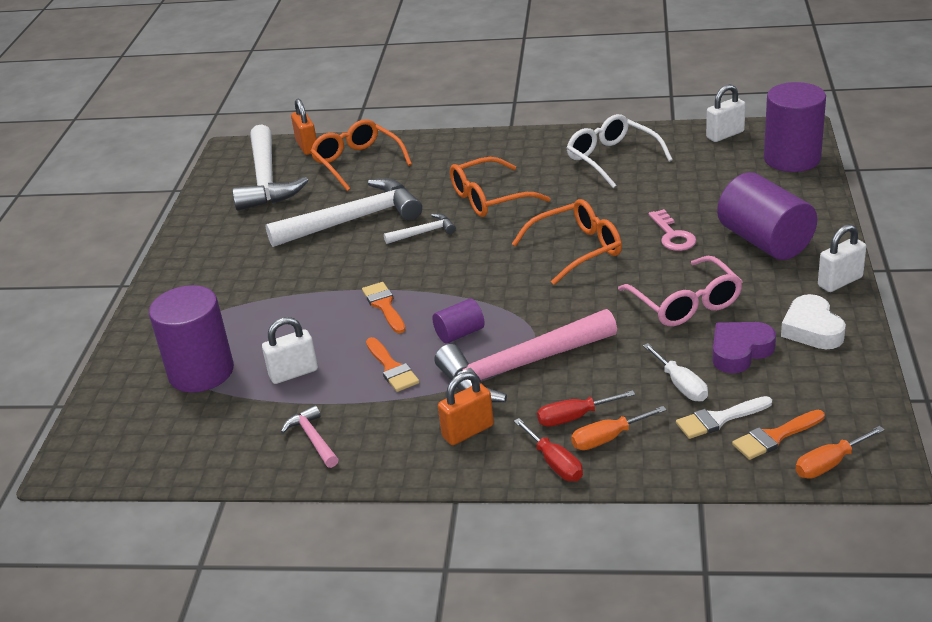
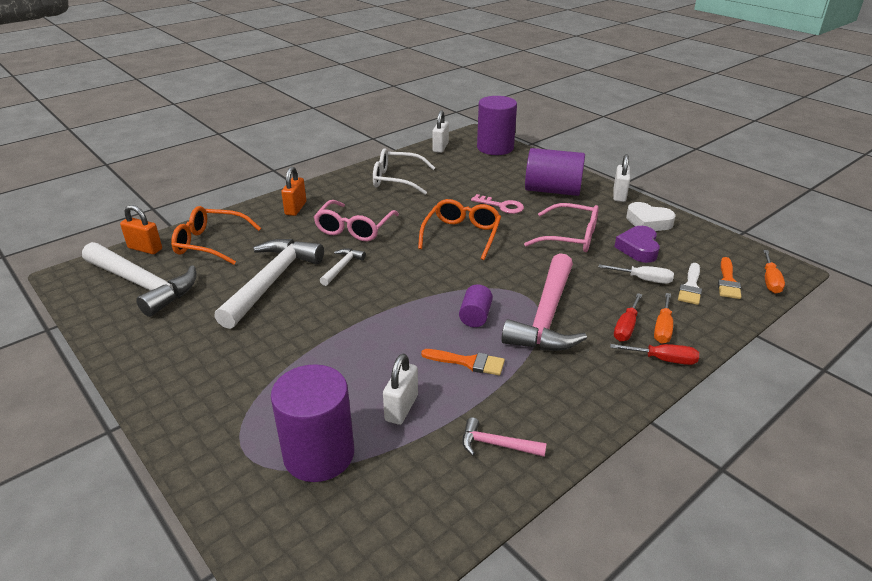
camera: 50 degrees left, 0 degrees up
orange brush [362,282,405,333] -> none
orange padlock [438,372,494,445] -> orange padlock moved to [281,167,306,216]
orange glasses [450,157,550,217] -> pink glasses [314,200,399,241]

